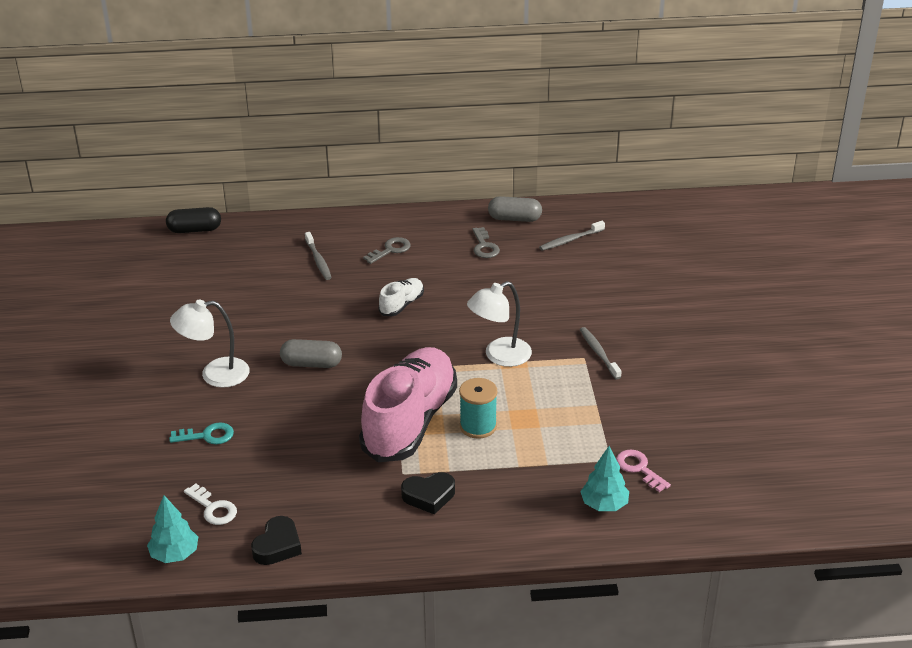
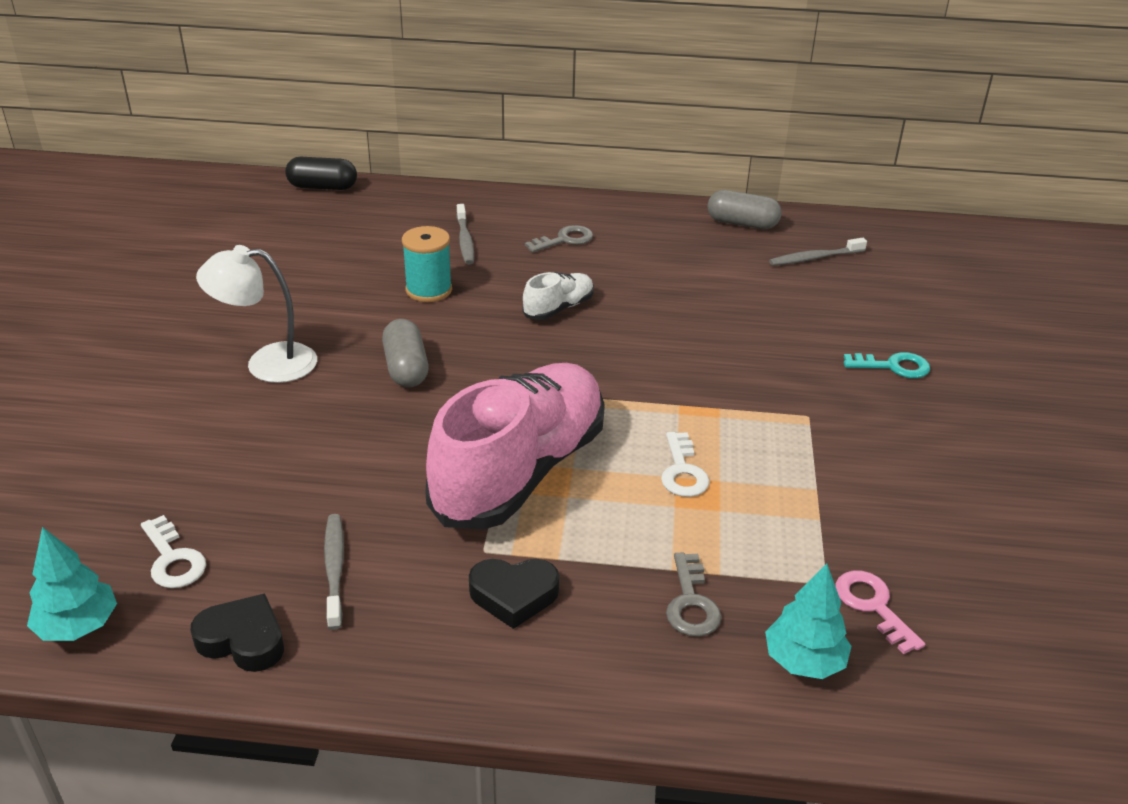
camera: 10 degrees right, 0 degrees up
turquoise key [169,422,234,445] -> turquoise key moved to [844,352,930,378]
black heart [251,516,302,565] -> black heart turned 105 degrees counterclockwise [191,593,284,672]
grey capsule [280,339,342,368] -> grey capsule turned 60 degrees clockwise [382,319,429,387]
turquoise spool [459,378,497,439] -> turquoise spool moved to [402,226,452,302]
white lamp [467,281,532,367] -> none
grey key [472,227,500,258] -> grey key moved to [666,552,722,637]
grey toothbrush [580,327,622,379] -> grey toothbrush moved to [324,514,344,630]
none -> white key [661,432,710,497]

